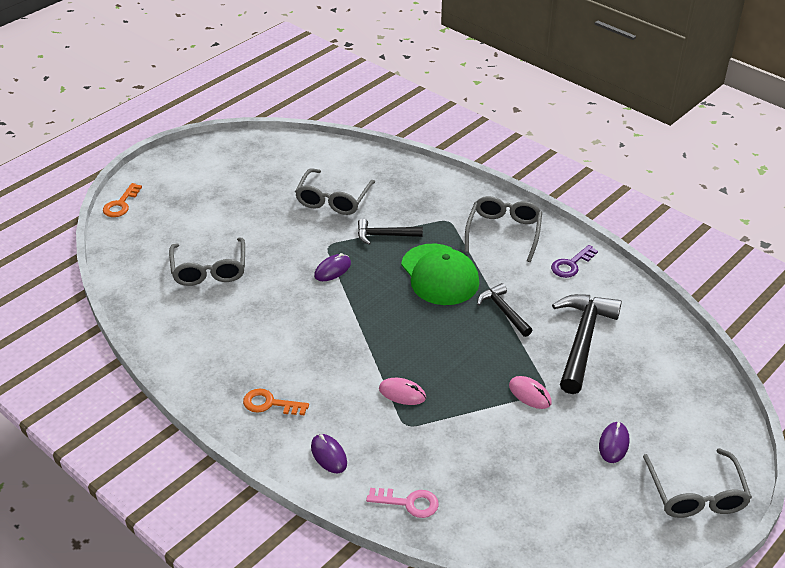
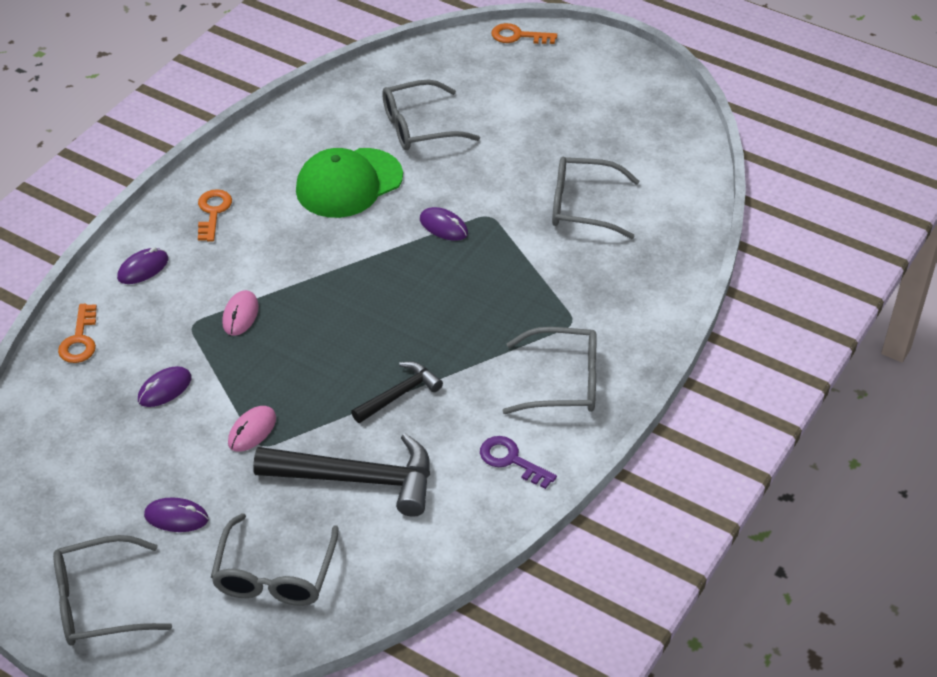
camera: 80 degrees right, 5 degrees up
black hammer [358,219,423,245] -> none
pink key [366,488,439,518] -> orange key [58,304,97,363]
green cap [401,244,479,305] -> green cap moved to [296,148,403,218]
none -> purple mouse [138,366,192,407]
none -> grey glasses [211,513,339,606]

